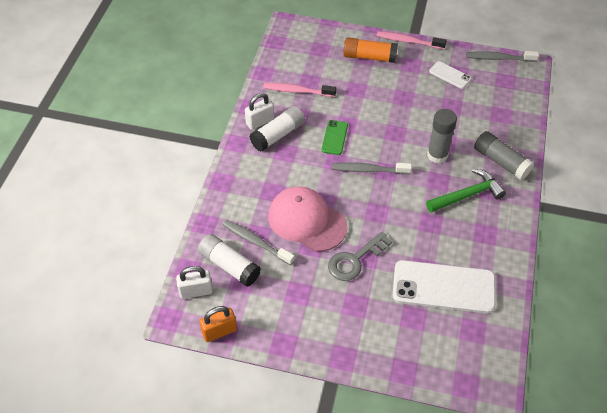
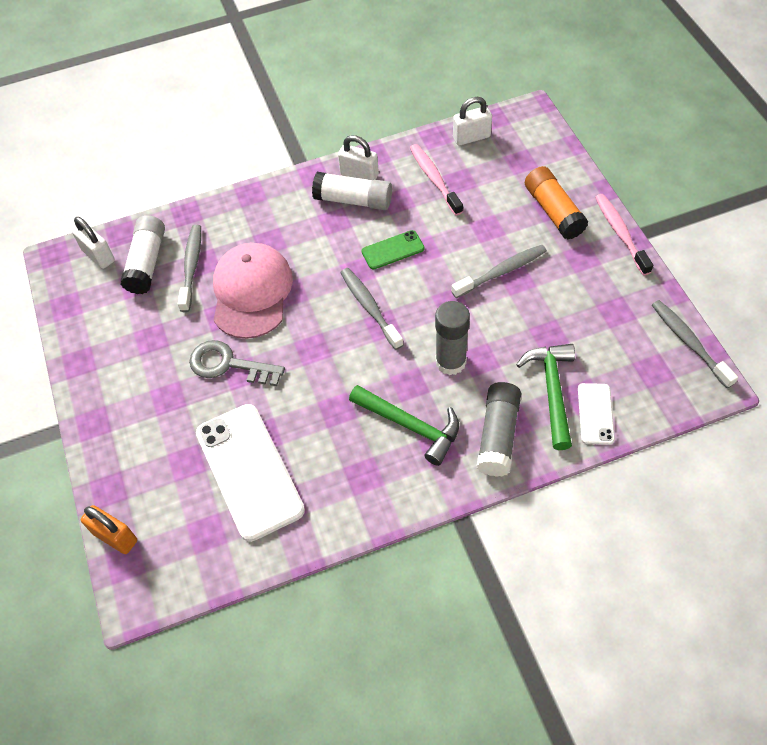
camera: 60 degrees right, 5 degrees up
orange padlock [199,306,237,342] -> orange padlock moved to [81,505,137,554]
white phone [429,61,472,89] -> white phone moved to [578,383,615,445]
none -> grey toothbrush [452,245,547,298]
none -> white padlock [453,97,492,146]
none -> green hammer [516,344,575,450]

